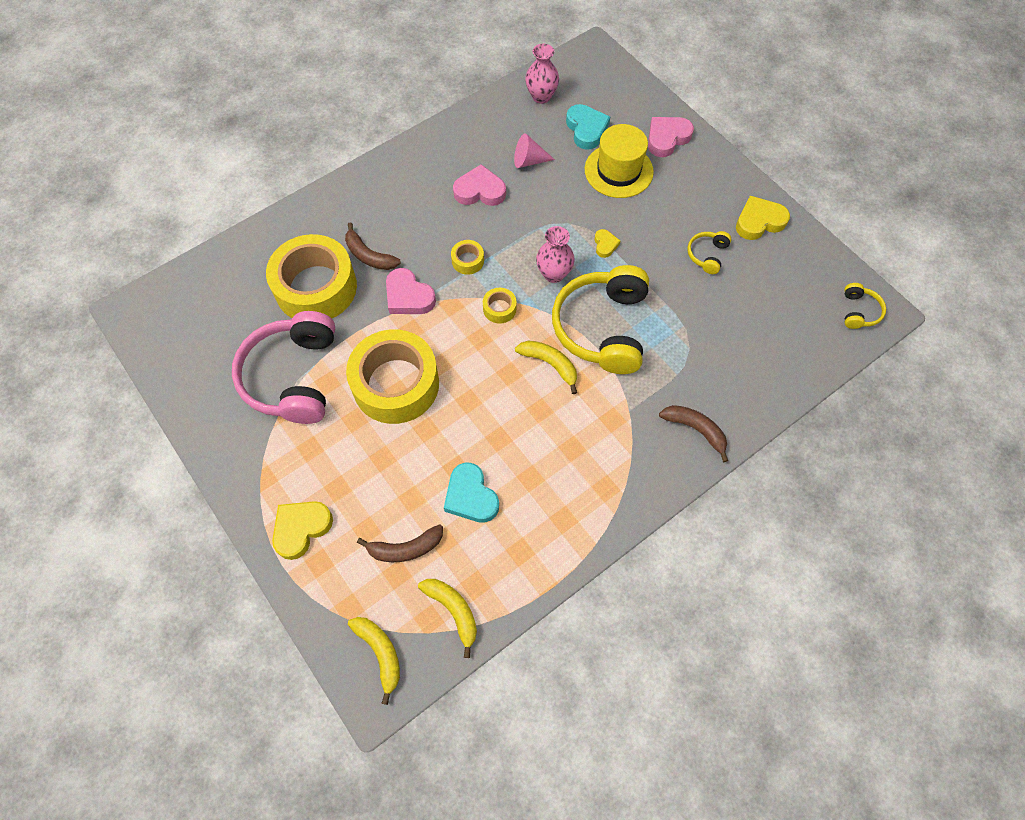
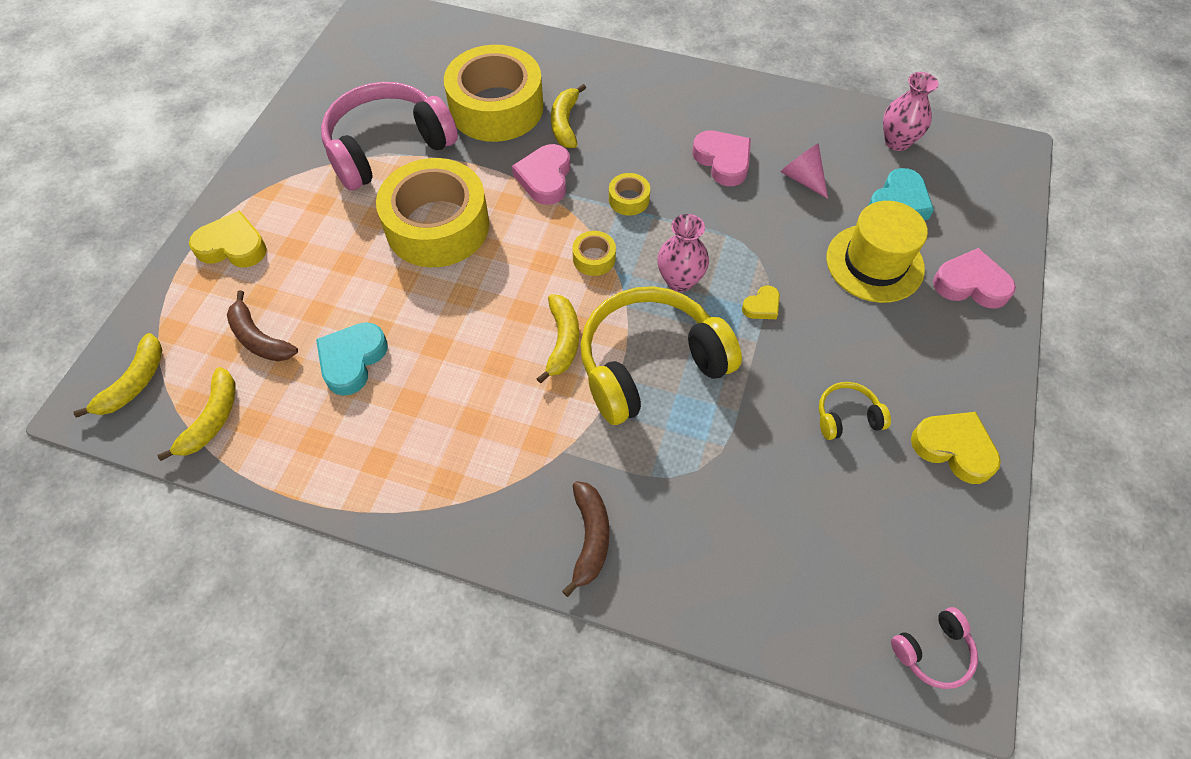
camera: 55 degrees right, 5 degrees down
brown banana [345,222,401,270] -> yellow banana [551,84,586,148]
yellow headphones [844,283,886,329] -> pink headphones [891,607,978,689]

